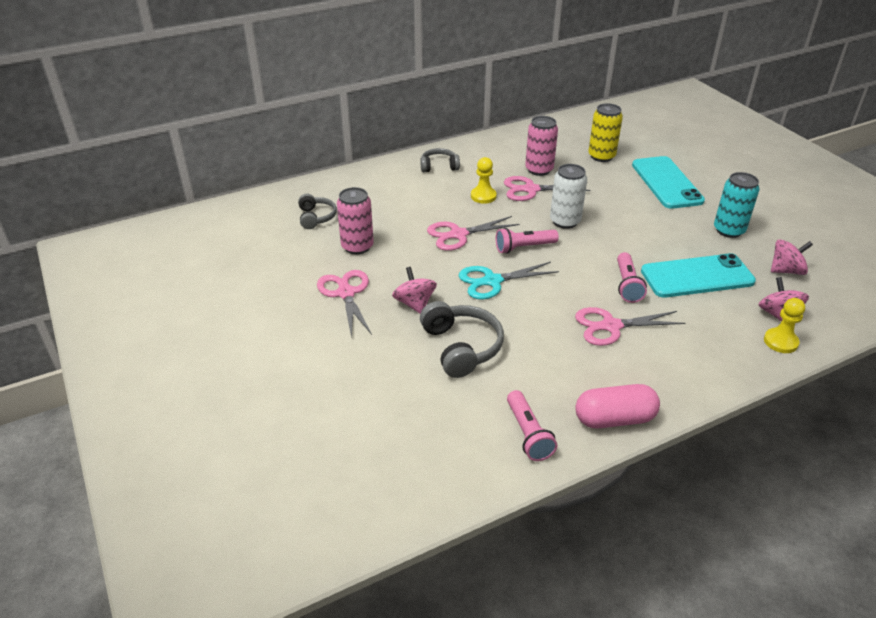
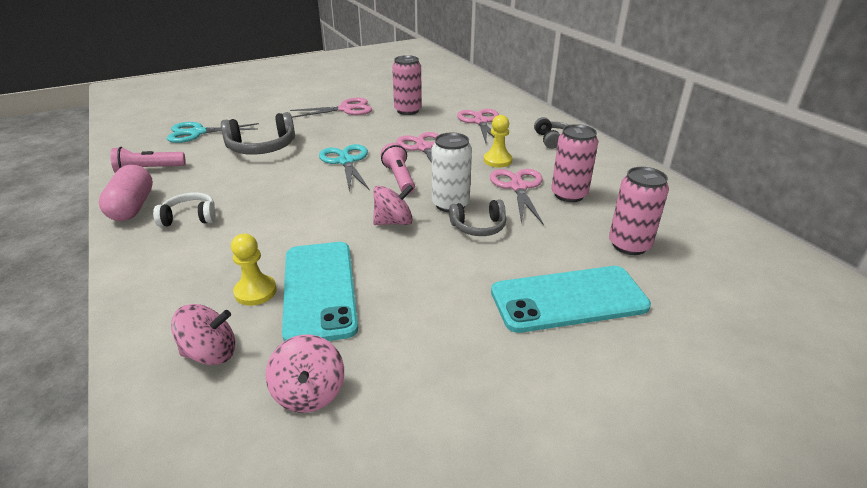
camera: 90 degrees right, 5 degrees down
grey headphones [298,194,337,229] -> grey headphones moved to [449,199,506,236]
pink spinning top [392,267,437,314] -> pink spinning top moved to [373,185,414,225]
pink scissors [575,307,685,346] -> pink scissors moved to [457,109,499,143]
yellow can [588,103,623,162] -> pink can [609,167,669,255]
pink flashlight [617,252,647,303] -> none
turquoise can [714,172,760,238] -> none
yellow pawn [764,298,805,353] -> yellow pawn moved to [231,234,277,306]
none -> white headphones [153,192,216,227]
none -> turquoise scissors [167,122,259,143]

